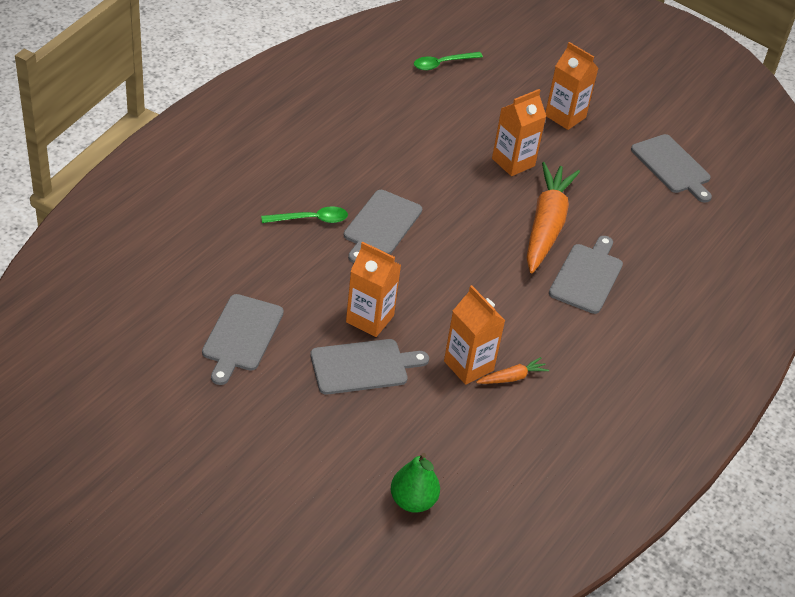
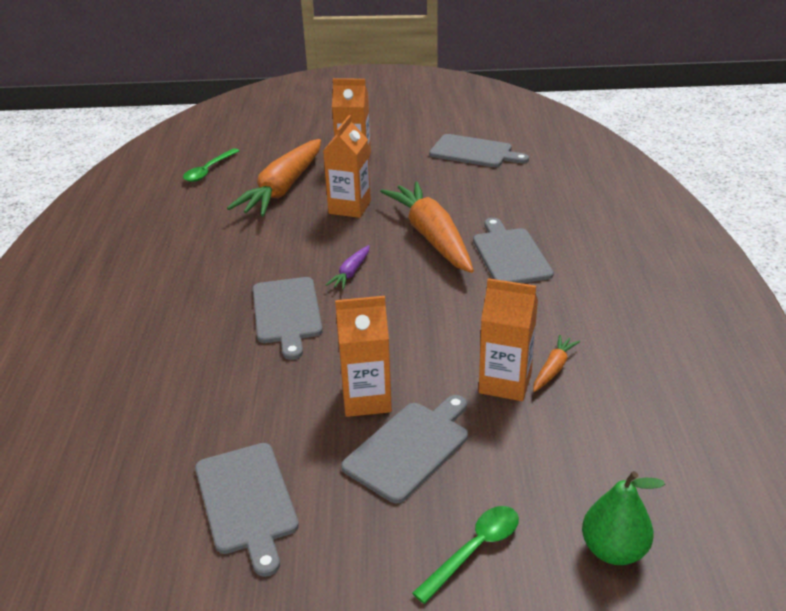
camera: 30 degrees left, 10 degrees down
green spoon [261,206,348,223] -> green spoon moved to [412,506,519,604]
none -> orange carrot [227,139,321,216]
none -> purple carrot [326,245,370,290]

